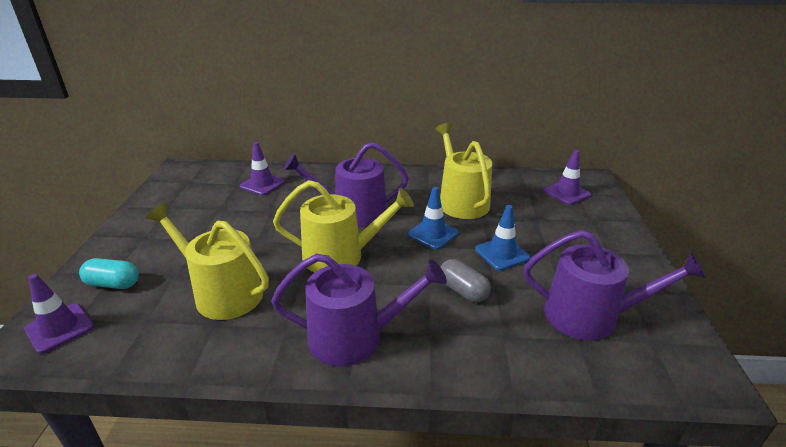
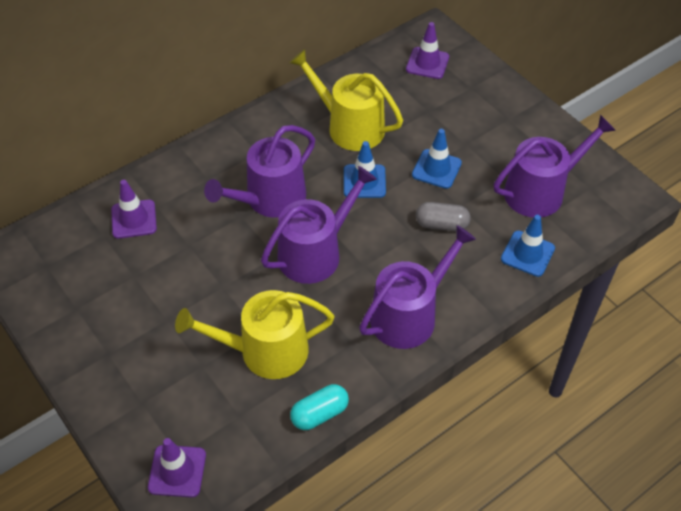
camera: 40 degrees left, 20 degrees up
turquoise capsule [79,258,139,289] -> turquoise capsule moved to [290,384,349,430]
yellow watering can [273,180,414,272] -> purple watering can [261,166,377,284]
none -> blue traffic cone [501,215,555,277]

